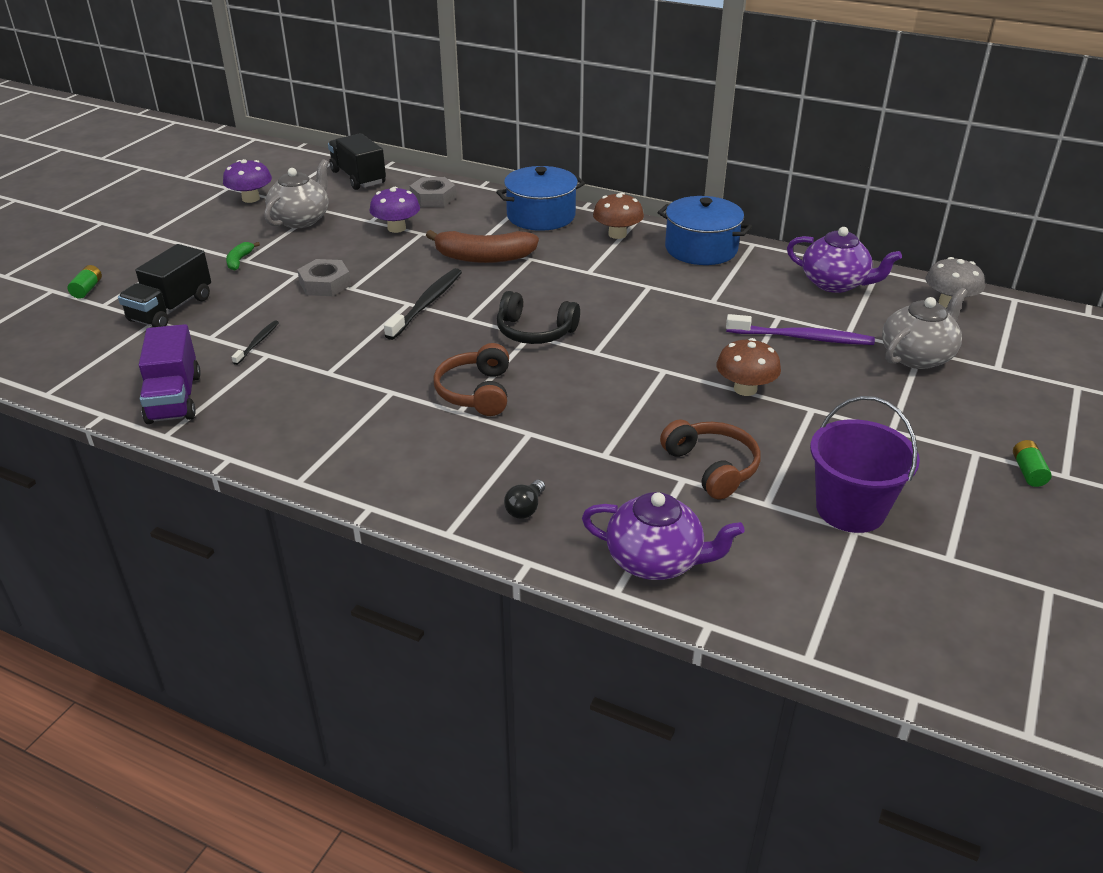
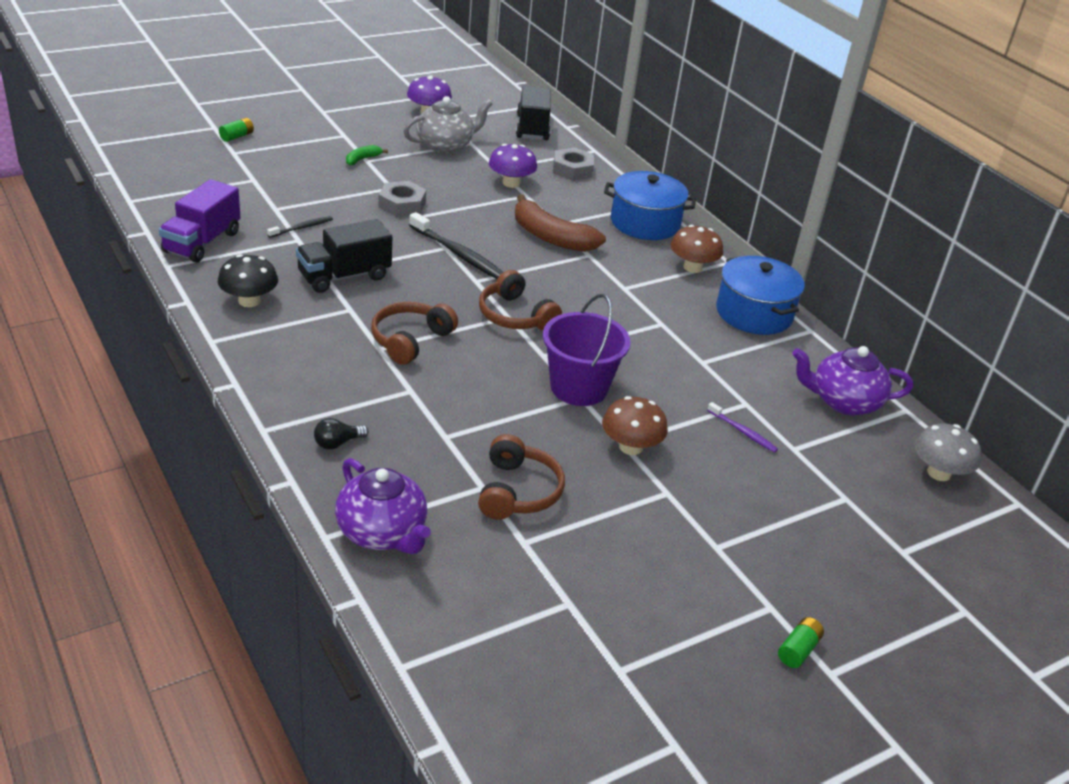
camera: 30 degrees right, 0 degrees up
black truck [118,244,211,327] -> black truck moved to [296,219,392,293]
black toothbrush [384,268,462,340] -> black toothbrush turned 75 degrees clockwise [409,212,503,279]
black headphones [497,291,580,344] -> brown headphones [479,270,562,330]
purple toothbrush [726,314,875,345] -> purple toothbrush [707,402,778,453], size x0.54
purple teapot [787,227,902,293] -> purple teapot turned 120 degrees clockwise [792,346,913,415]
purple bucket [810,396,920,533] -> purple bucket moved to [543,294,631,406]
grey teapot [882,288,968,369] -> none
none -> black mushroom [218,254,278,307]

